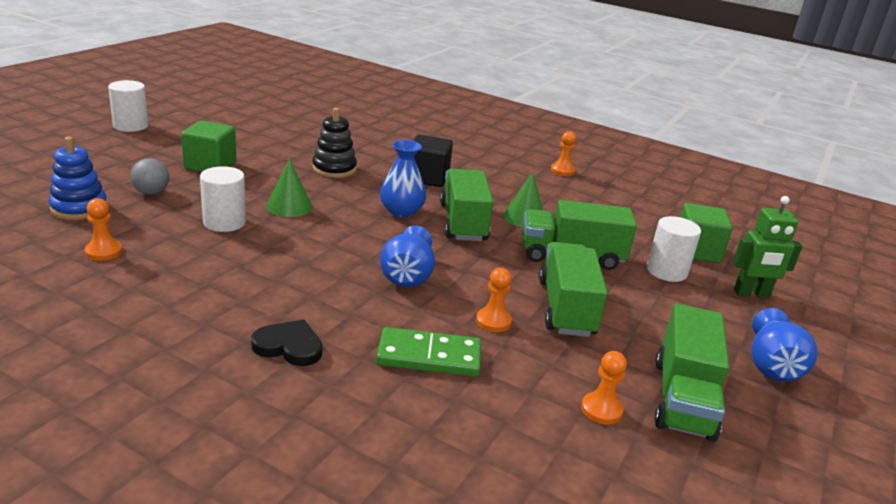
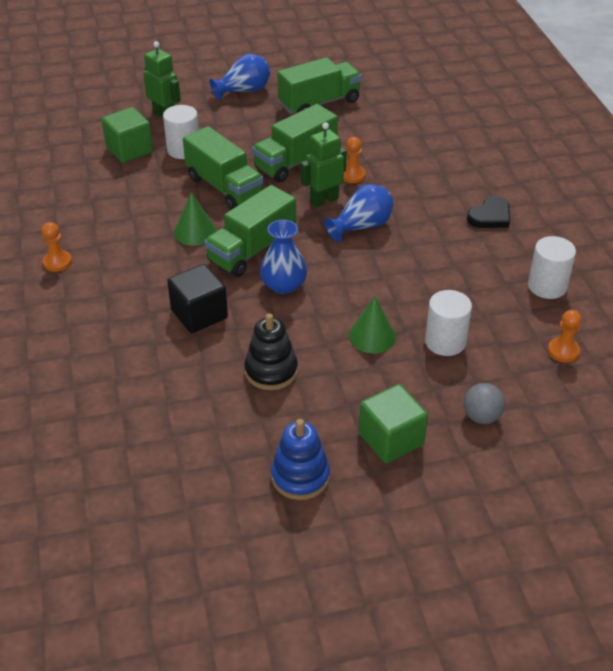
camera: 130 degrees left, 15 degrees up
blue stacking toy [49,136,107,220] -> blue stacking toy moved to [271,419,330,500]
white cylinder [108,80,149,132] -> white cylinder moved to [528,236,576,299]
black heart [251,320,323,366] -> black heart turned 105 degrees counterclockwise [467,196,510,228]
green domino [376,327,481,377] -> none
orange pawn [581,351,627,424] -> none
none -> green robot [301,122,347,208]

